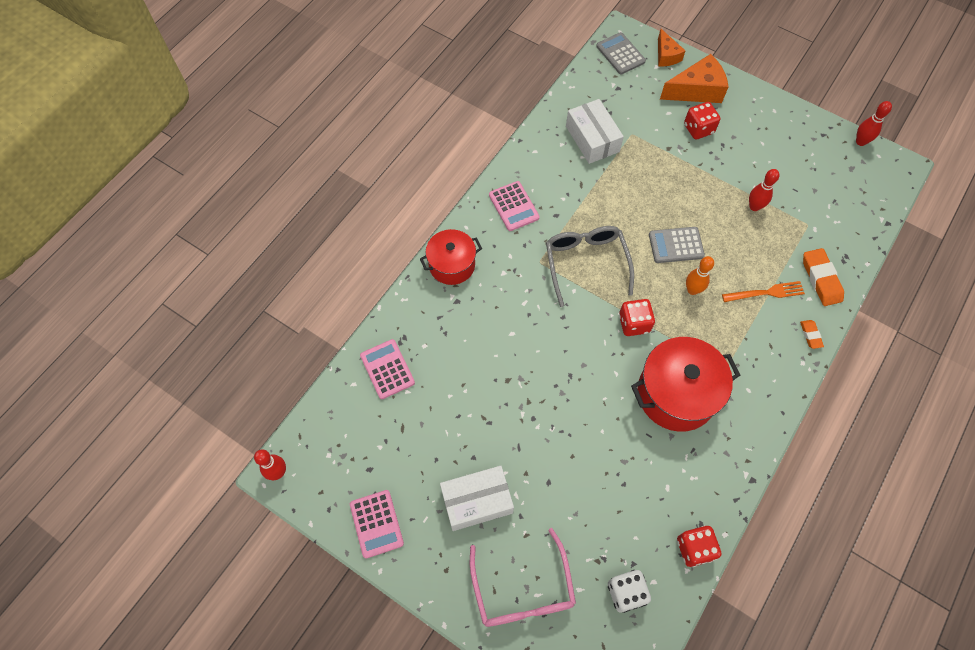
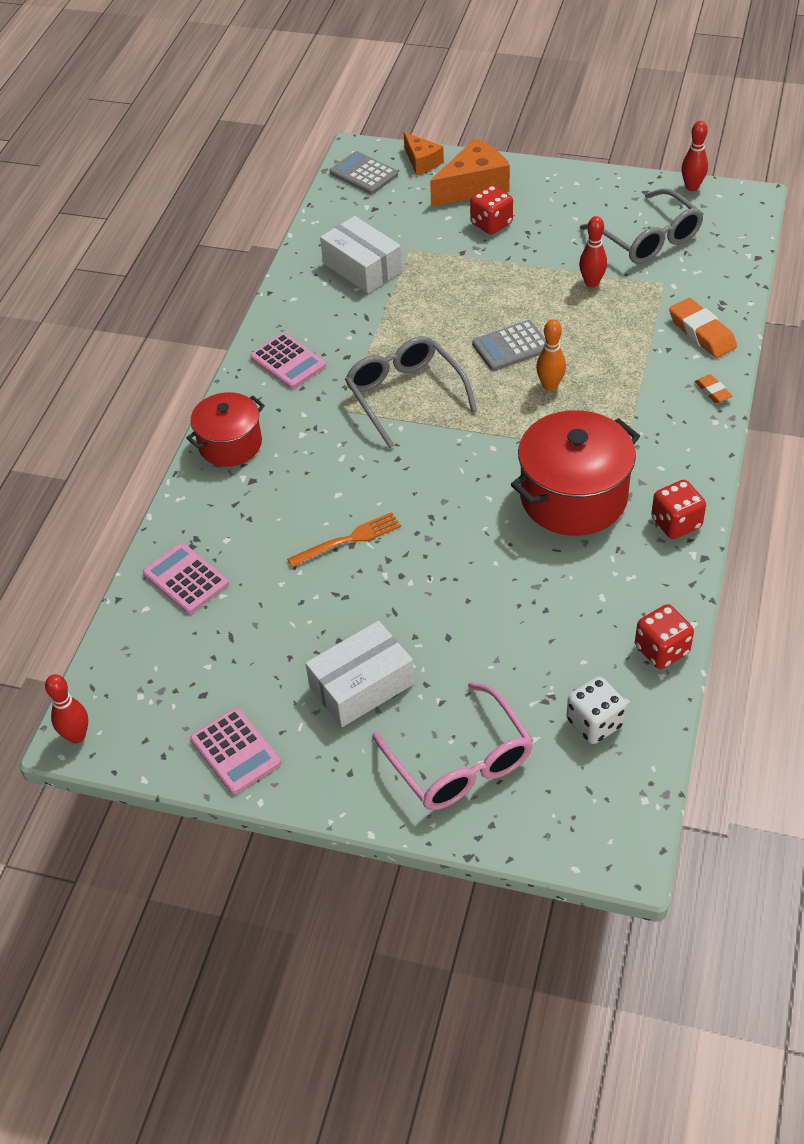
camera: 15 degrees left, 15 degrees down
red dice [619,299,655,336] -> red dice moved to [651,480,706,539]
orange fork [722,281,805,302] -> orange fork moved to [287,512,401,568]
none -> grey glasses [580,188,704,264]

